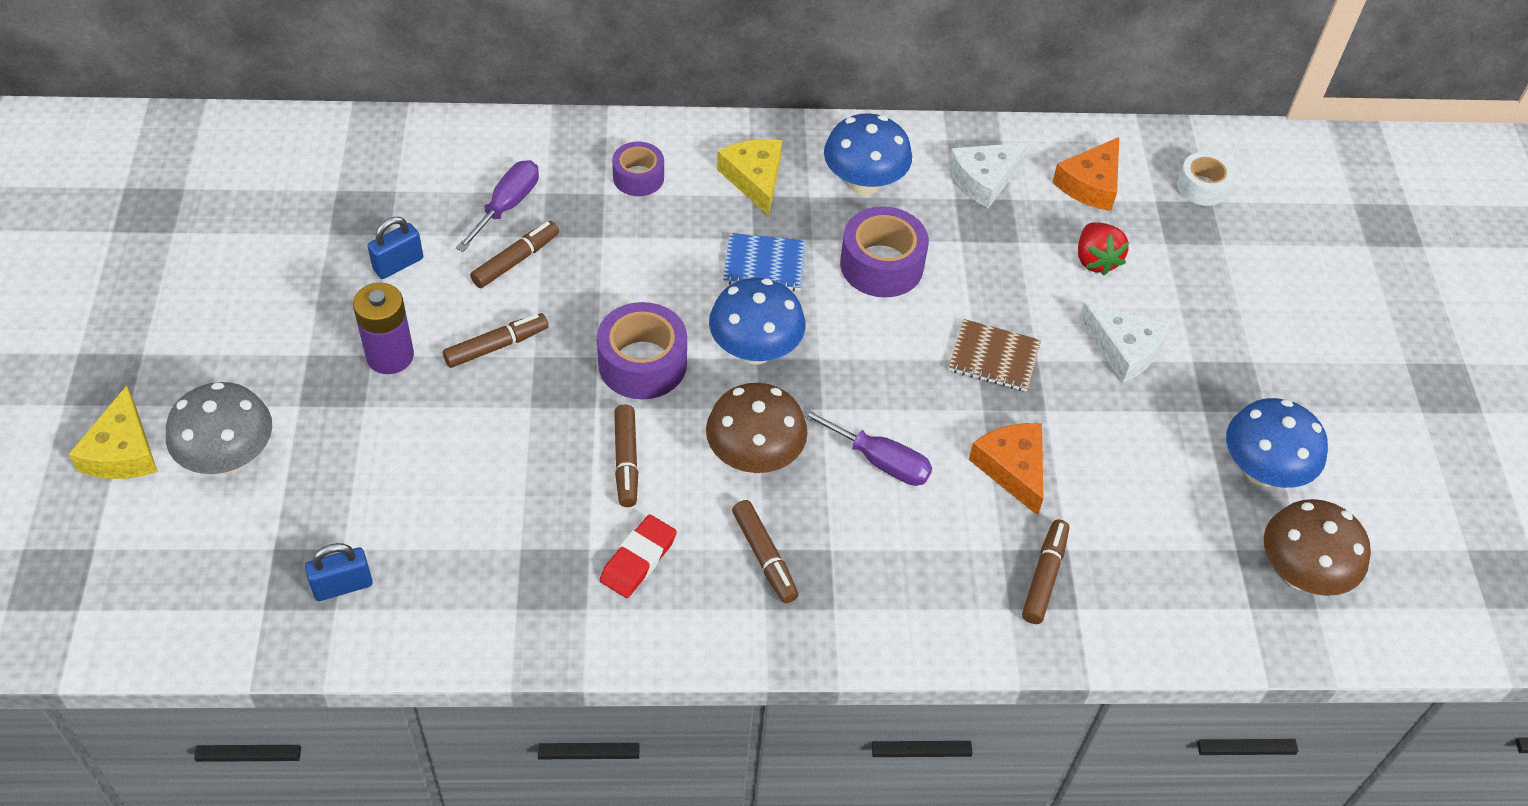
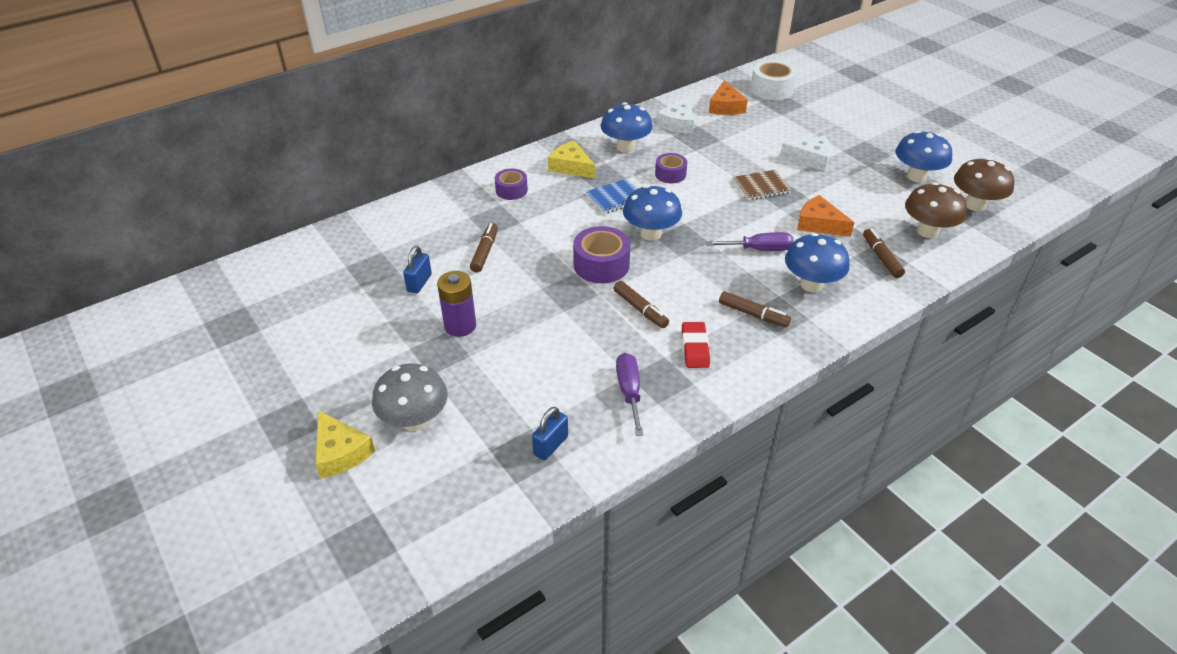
camera: 30 degrees left, 10 degrees down
brown marker [443,313,548,368] -> none
purple screwdriver [456,160,539,252] -> purple screwdriver moved to [616,353,643,436]
brown mushroom [706,383,808,473] -> brown mushroom moved to [905,182,967,238]
purple tape [840,206,929,297] -> purple tape [655,153,687,183], size x0.63
red strawberry [1078,222,1129,276] -> none
white tape [1177,152,1234,206] -> white tape [750,60,797,100], size x1.58
none -> blue mushroom [785,233,850,292]

